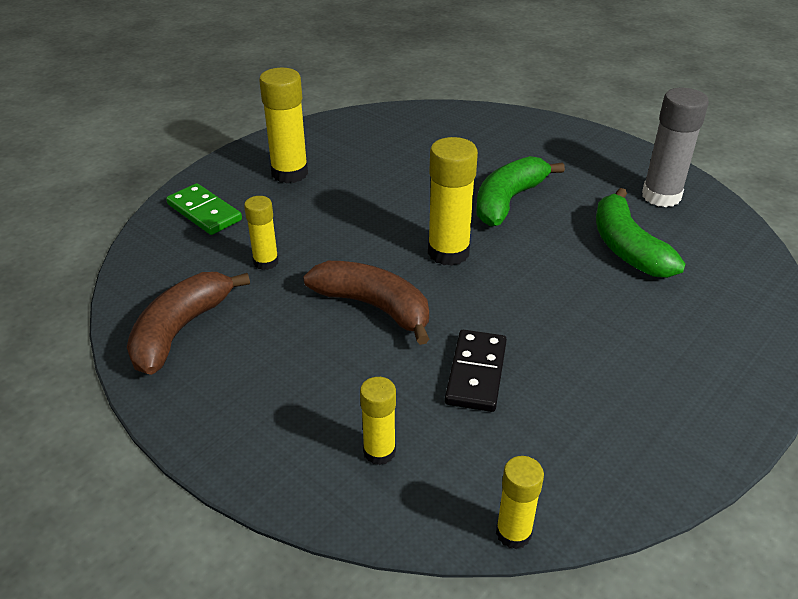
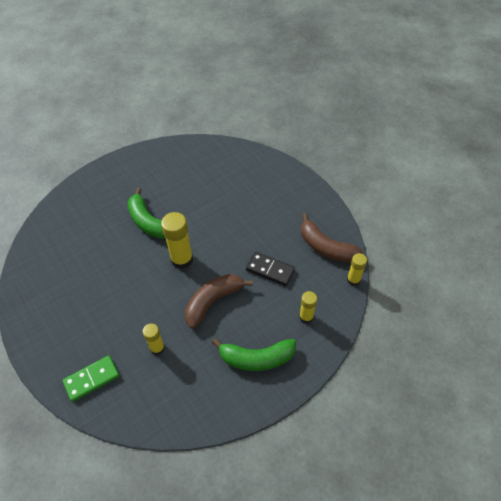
camera: 75 degrees left, 15 degrees up
brown banana [127,272,250,375] -> brown banana moved to [301,213,363,262]
yellow glue stick [259,68,308,183] -> none
green banana [596,188,686,278] -> green banana moved to [212,338,296,371]
grey glue stick [642,88,709,207] -> none

